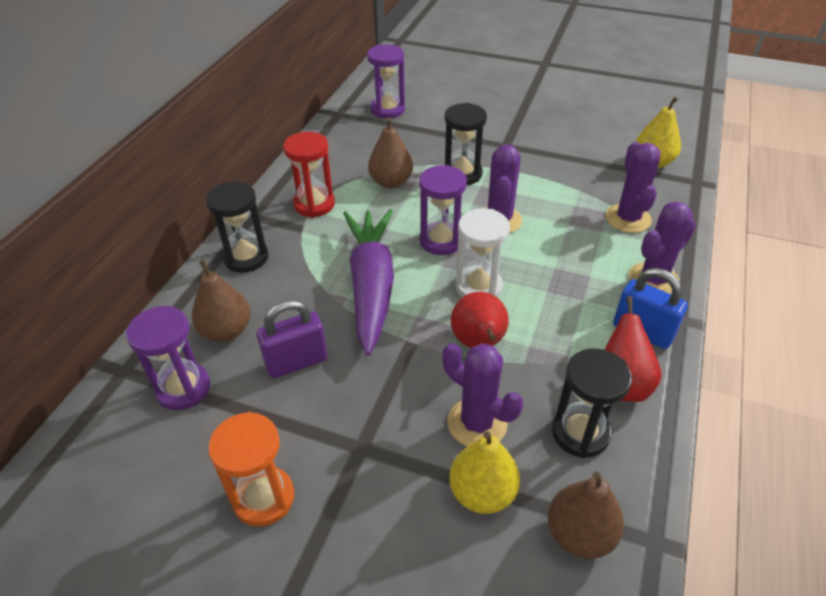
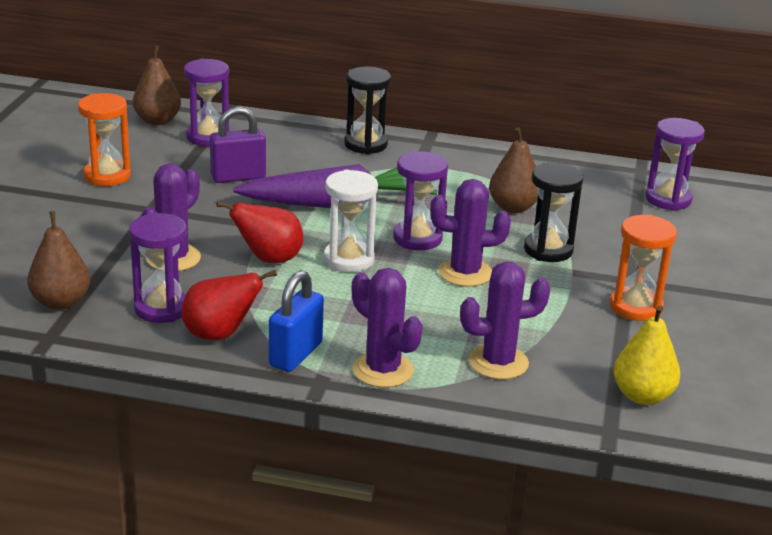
camera: 80 degrees right, 15 degrees down
brown pear [192,260,251,342] -> brown pear moved to [133,45,181,125]
purple padlock [257,300,328,378] -> purple padlock turned 75 degrees counterclockwise [210,106,266,183]
red hourglass [283,132,335,218] -> none
yellow pear [449,431,520,514] -> none
black hourglass [552,348,632,458] -> purple hourglass [129,213,187,323]
none -> orange hourglass [610,214,677,321]

